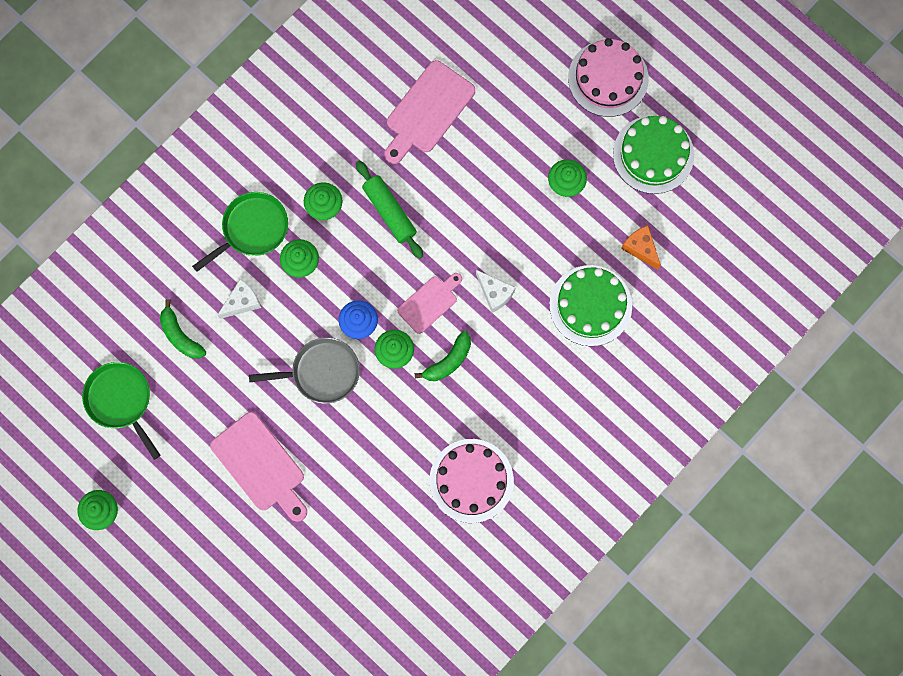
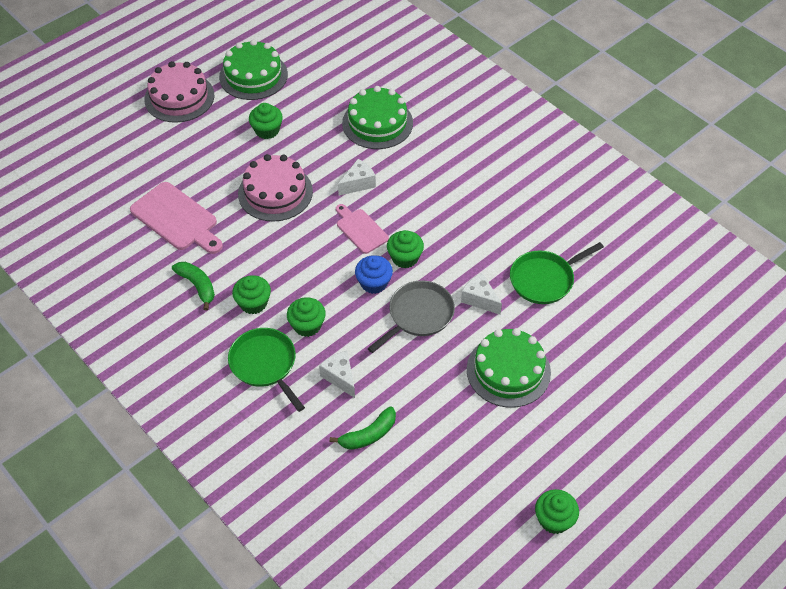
camera: 85 degrees left, 25 degrees down
green pan [82,362,161,460] -> green pan moved to [510,242,604,304]
pink cutting board [210,412,307,522] -> green cake [467,328,551,408]
grey pan [249,337,360,404] -> grey pan turned 45 degrees clockwise [368,281,455,353]
green rolling pin [356,160,423,259] -> none
green banana [415,331,471,381] -> green banana moved to [172,262,215,310]
pink cake [429,439,514,523] -> pink cake moved to [238,154,313,222]
orange cheese [621,225,661,270] -> none
none -> white cheese [461,273,502,315]

